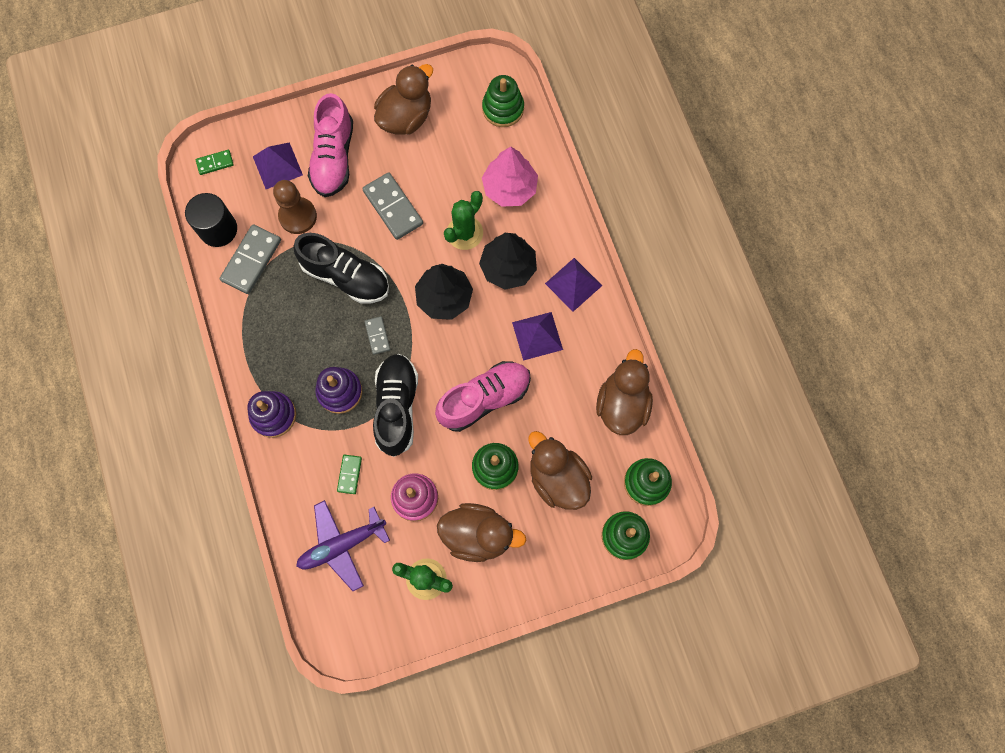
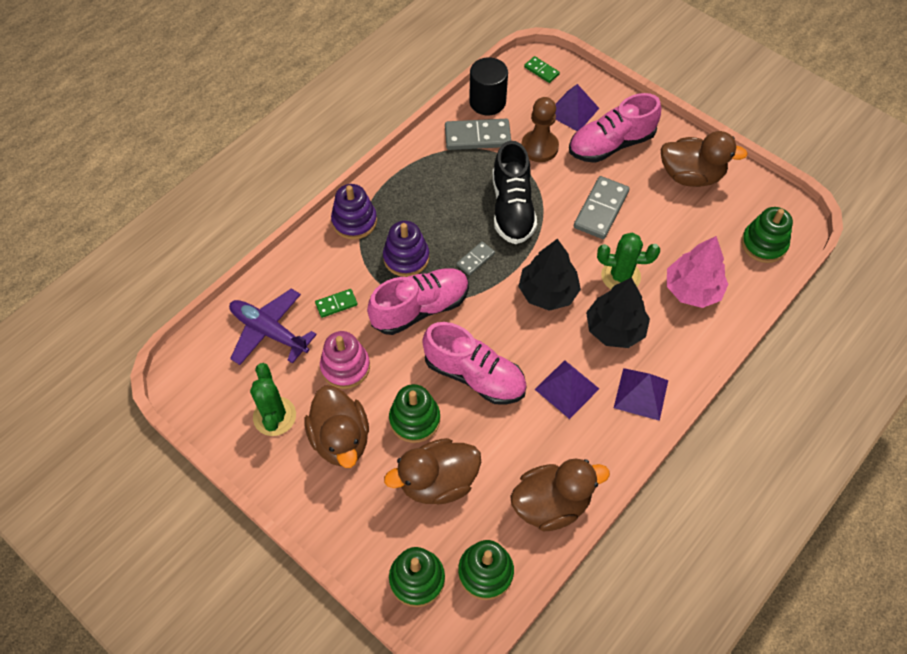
camera: 60 degrees right, 15 degrees down
black shoe [373,354,418,457] -> pink shoe [367,268,469,335]
brown duck [529,431,592,510] -> brown duck turned 135 degrees counterclockwise [384,438,481,505]

